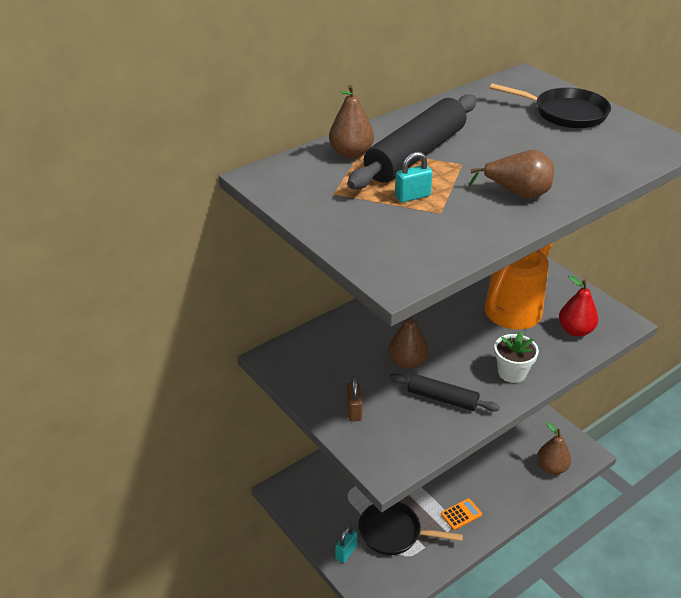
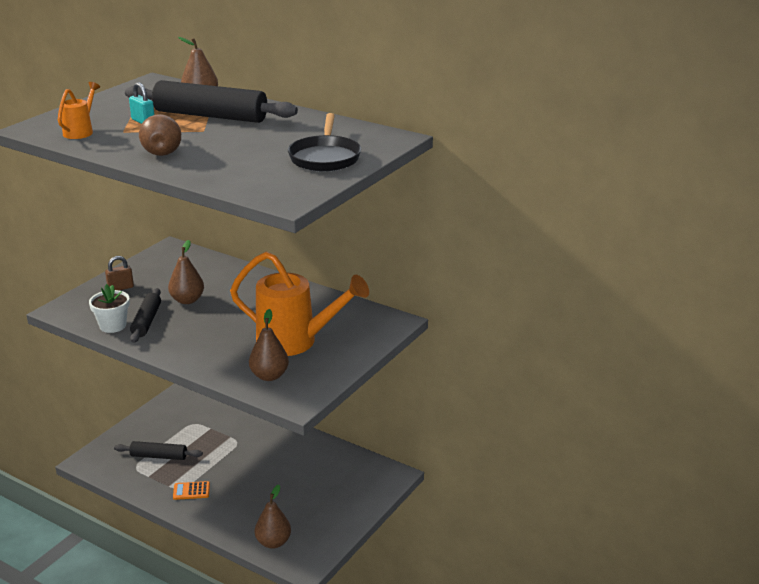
camera: 70 degrees right, 10 degrees down
turquoise padlock [335,526,357,563] -> none
black pan [358,502,463,555] -> black rolling pin [114,441,203,460]
orange calculator [441,498,482,530] -> orange calculator turned 135 degrees clockwise [173,481,210,500]
white flower pot [494,331,539,383] -> white flower pot moved to [89,284,130,333]
red pear [559,275,598,337] -> brown pear [249,309,289,381]
none -> orange watering can [58,82,100,139]

